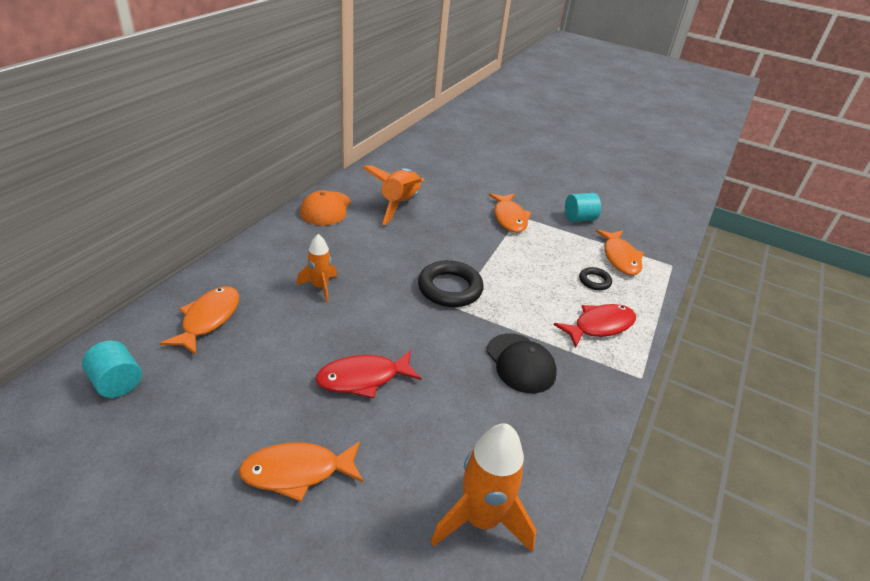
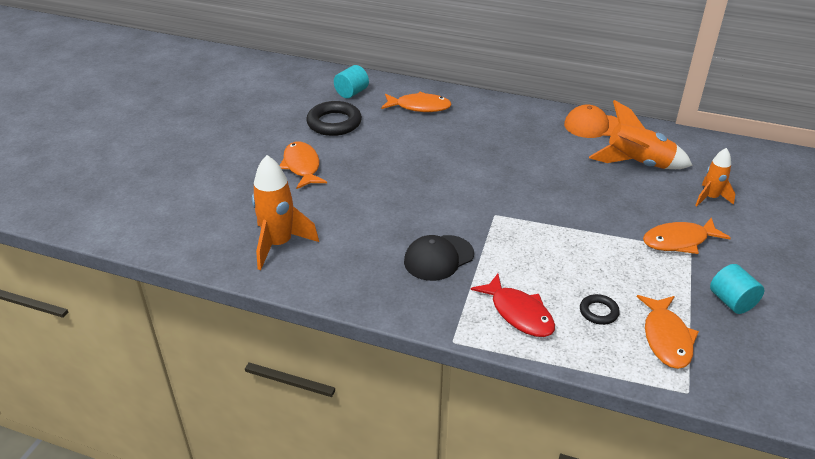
camera: 85 degrees right, 0 degrees up
orange rocket [297,234,337,302] -> orange rocket moved to [695,148,736,206]
red fish [315,350,422,398] -> none
black ring [418,260,484,307] -> black ring moved to [306,101,362,136]
orange fish [596,229,644,275] -> orange fish turned 75 degrees counterclockwise [637,295,699,369]

